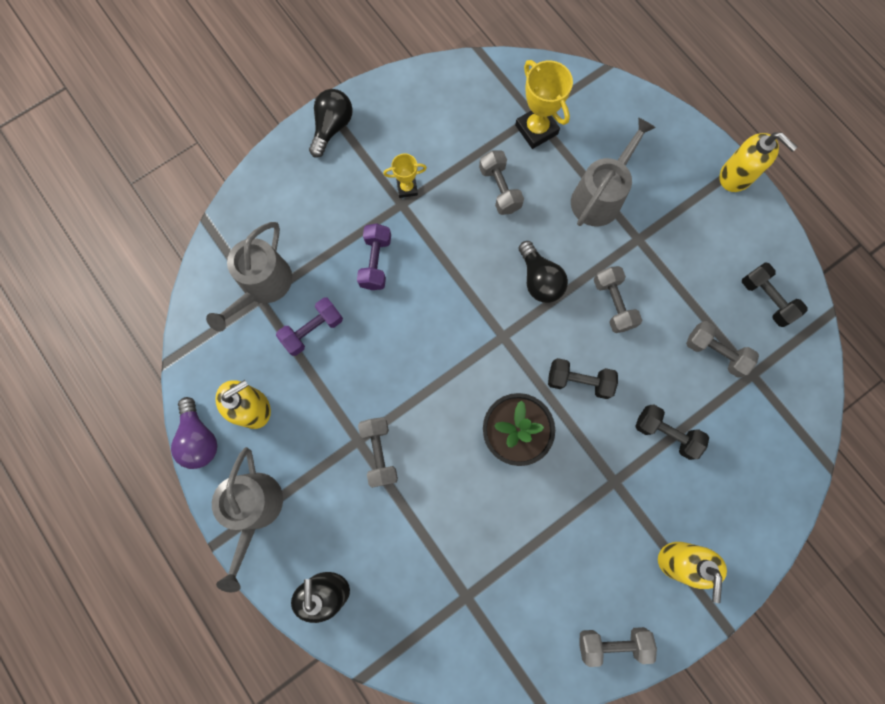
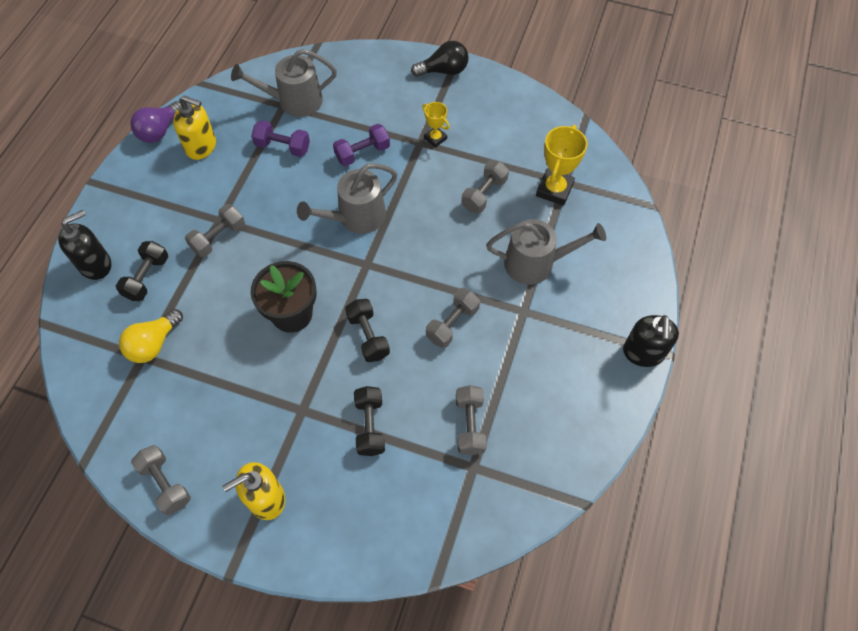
camera: 55 degrees right, 15 degrees down
grey watering can [212,447,283,592] -> grey watering can moved to [297,163,397,234]
black light bulb [519,241,568,303] -> none
yellow soap dispenser [719,133,797,192] -> black soap dispenser [623,315,679,367]
black dumbbell [742,262,808,327] -> black dumbbell moved to [116,241,168,301]
none -> yellow light bulb [119,309,183,363]

